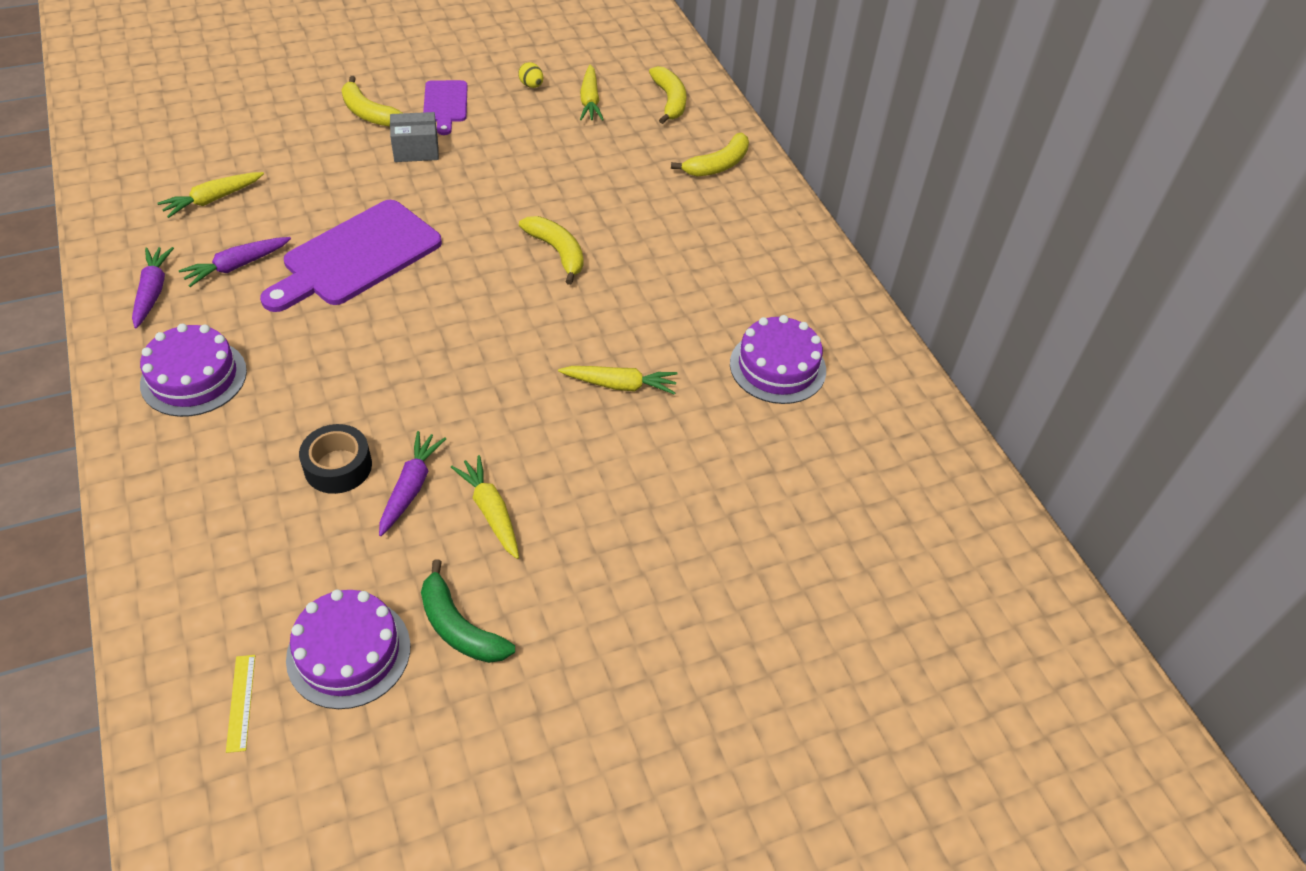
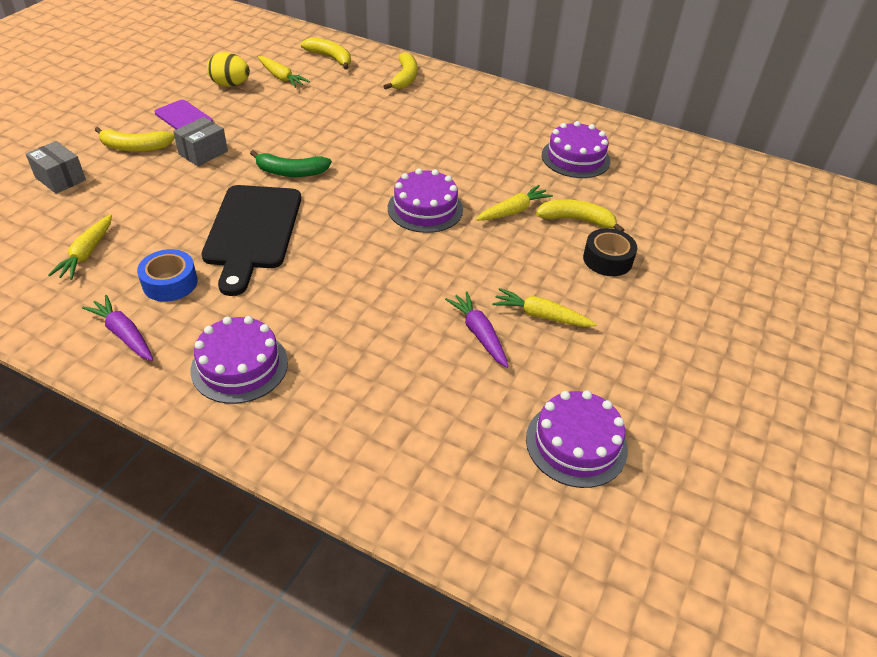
camera: 40 degrees left, 5 degrees down
purple carrot [179,237,291,287] -> blue tape [137,249,198,302]
yellow ruler [226,655,255,753] -> none
purple cutting board [260,200,442,312] -> black cutting board [202,185,301,296]
black tape [299,424,372,494] -> black tape moved to [583,228,637,276]
green banana [421,559,515,663] -> green banana moved to [250,150,332,177]
yellow egg [518,62,543,88] -> yellow egg [207,52,250,87], size x1.72
yellow banana [519,216,583,285] -> yellow banana moved to [536,199,624,232]
none -> grey box [26,141,86,194]
none -> purple cake [388,168,463,233]

